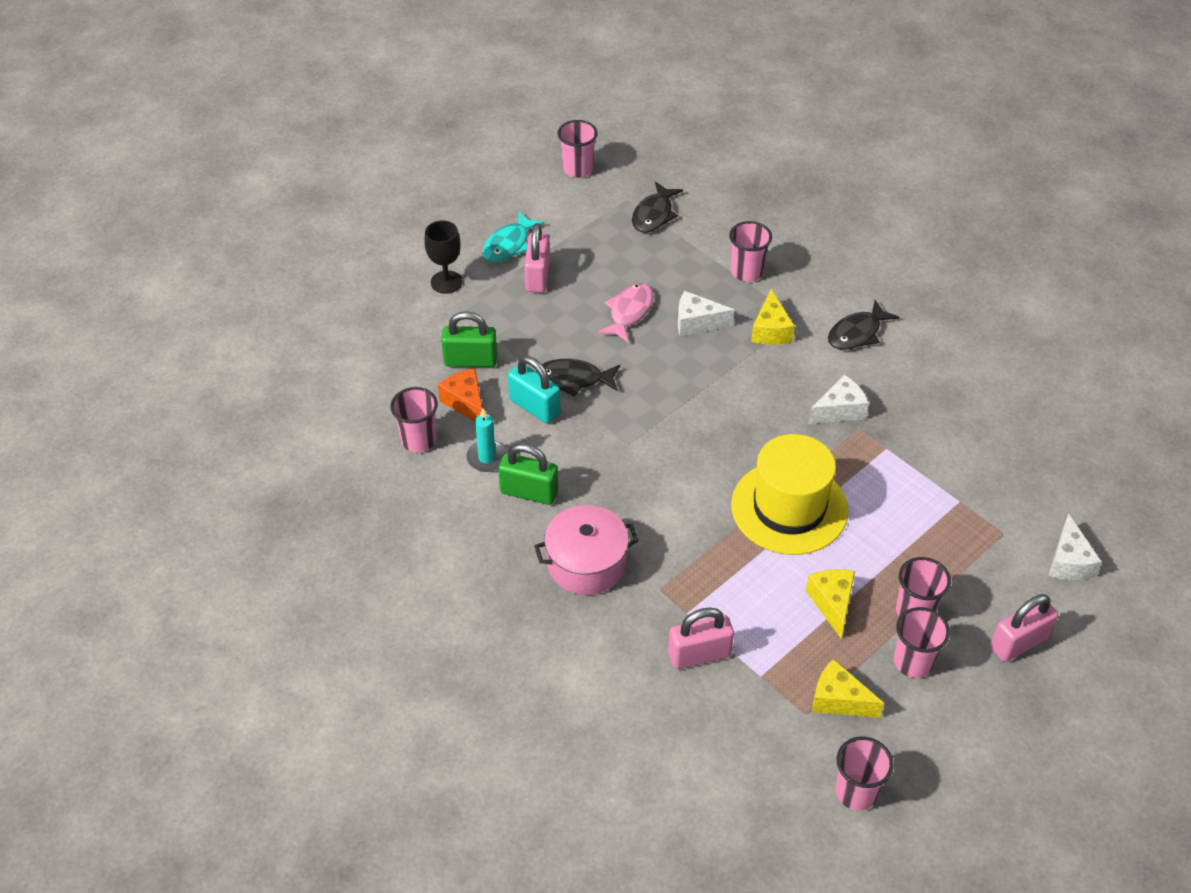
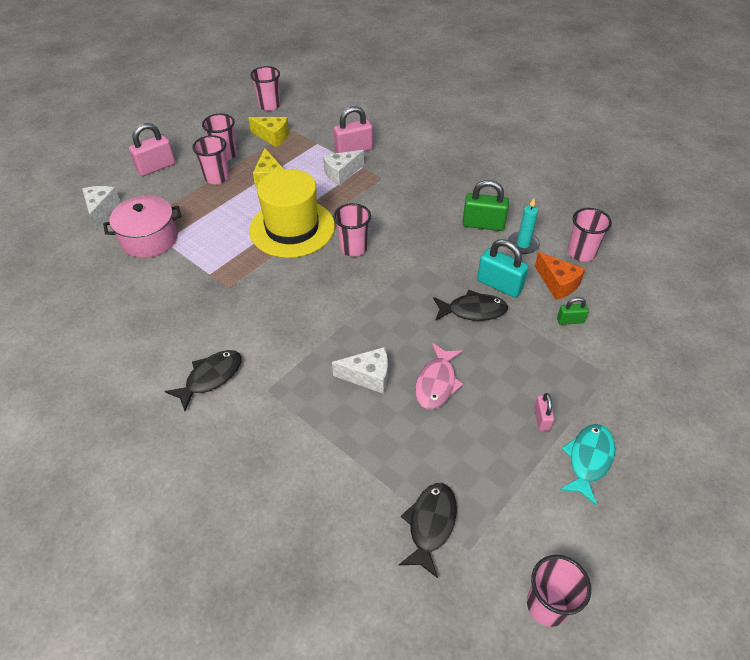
camera: 175 degrees right, 0 degrees up
black goblet [424,220,462,294] -> none
green padlock [441,311,497,367] -> green padlock [557,297,589,325], size x0.55
pink padlock [524,223,550,293] -> pink padlock [534,393,555,431], size x0.55
pink pot [534,505,639,595] -> pink pot moved to [103,196,181,258]
pink cup [729,221,772,282] -> pink cup moved to [333,203,371,257]
yellow cheese [751,289,795,345] -> none
white cheese [808,375,869,424] -> white cheese moved to [323,150,364,186]

